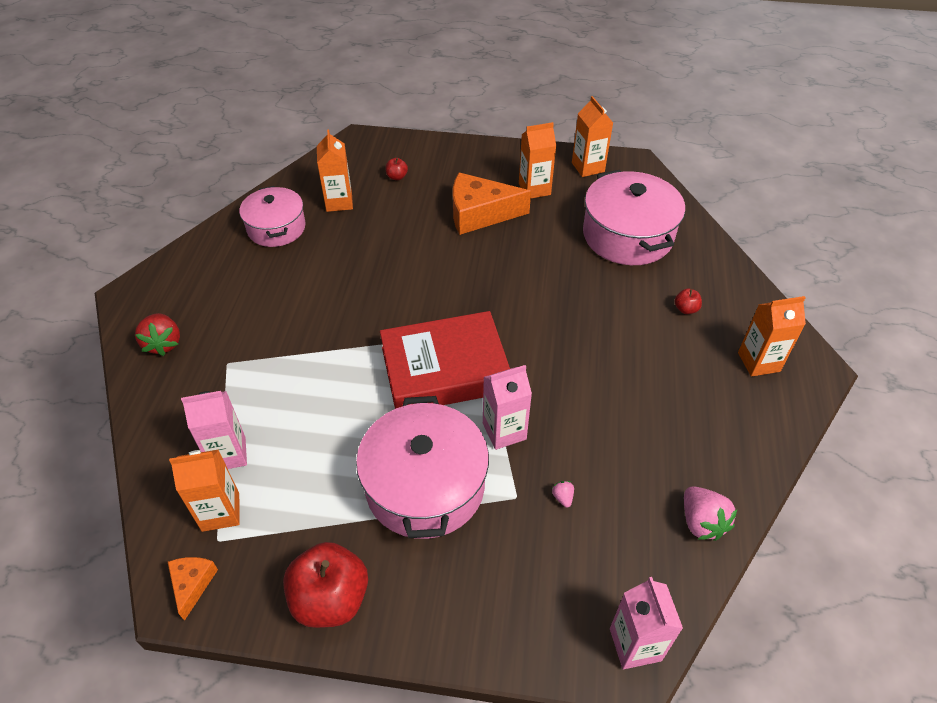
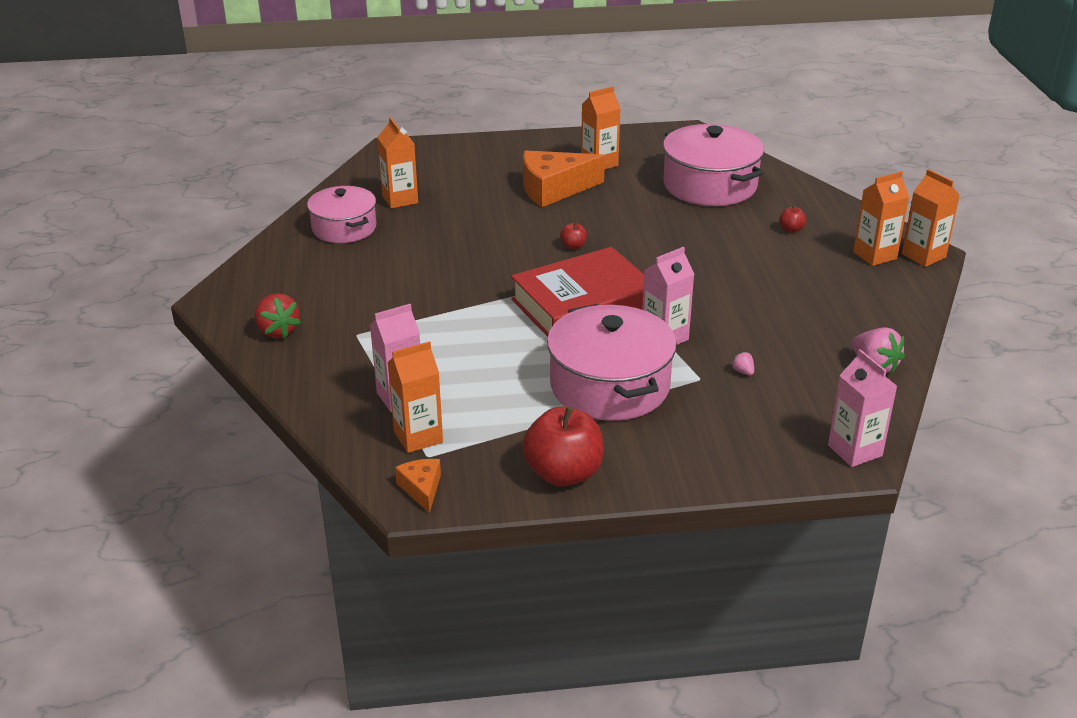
camera: 15 degrees left, 15 degrees down
red apple [385,158,408,180] -> red apple moved to [560,222,587,249]
orange carton [572,96,613,177] -> orange carton moved to [902,169,960,267]

